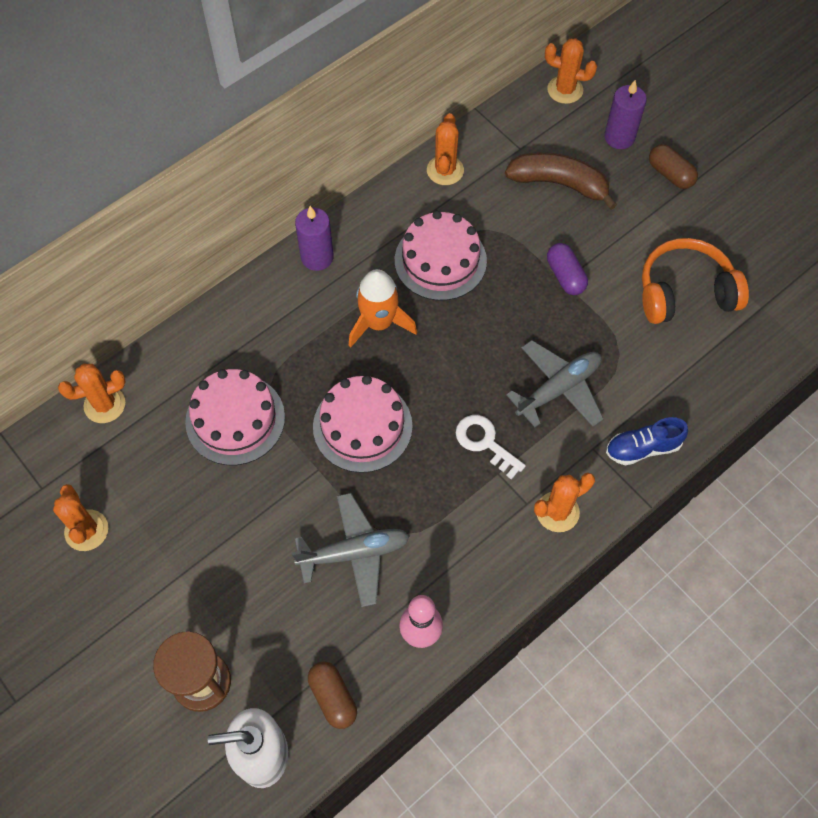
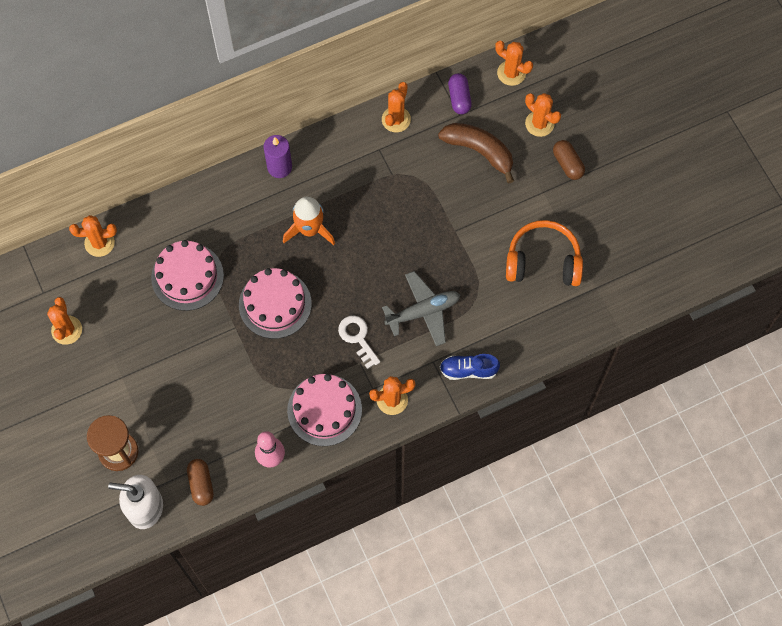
camera: 15 degrees right, 5 degrees up
grey plane [292,493,410,607] -> none
pink cake [395,211,487,301] -> pink cake moved to [287,374,362,446]
purple capsule [547,243,588,295] -> purple capsule moved to [448,73,472,114]
purple candle [604,80,647,149] -> orange cactus [525,93,561,137]

